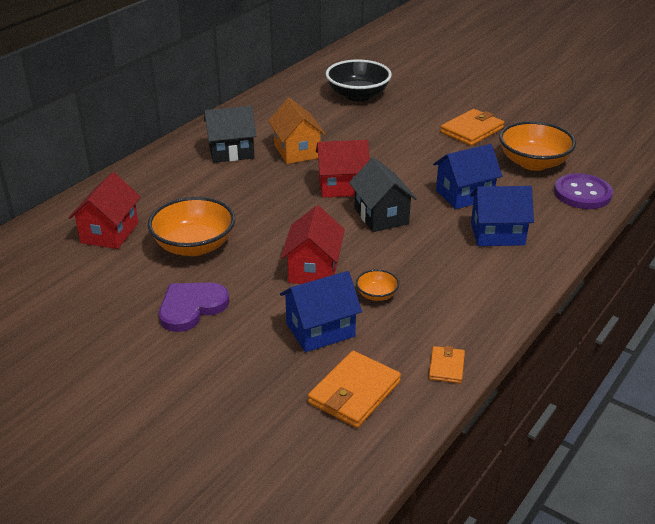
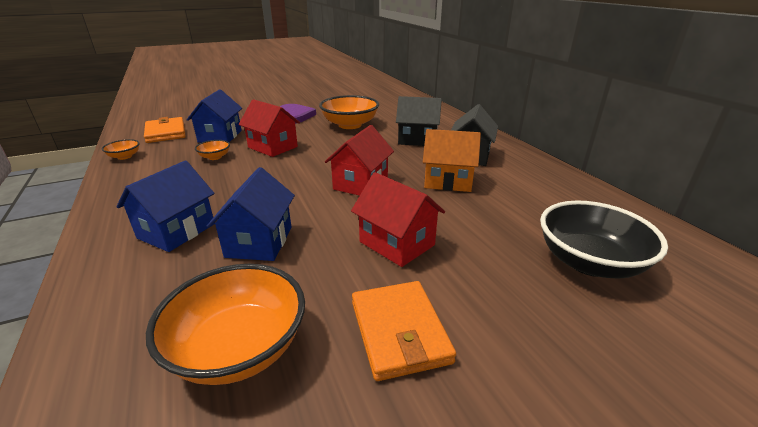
camera: 120 degrees right, 5 degrees down
red house [69,172,141,249] -> red house moved to [351,172,445,267]
black house [349,157,417,232] -> black house moved to [396,96,442,146]
orange wallet [429,346,465,384] -> orange bowl [102,139,140,160]
purple button [554,173,613,209] -> none

